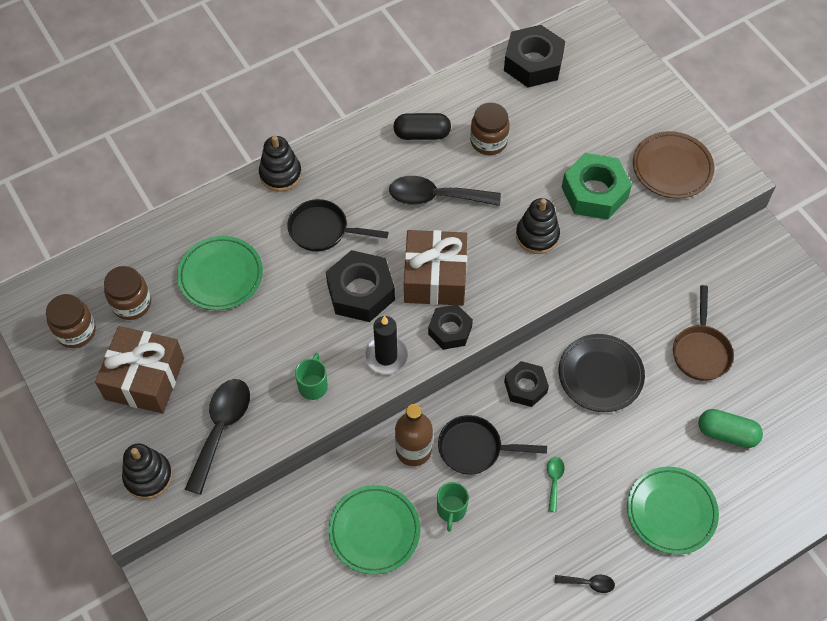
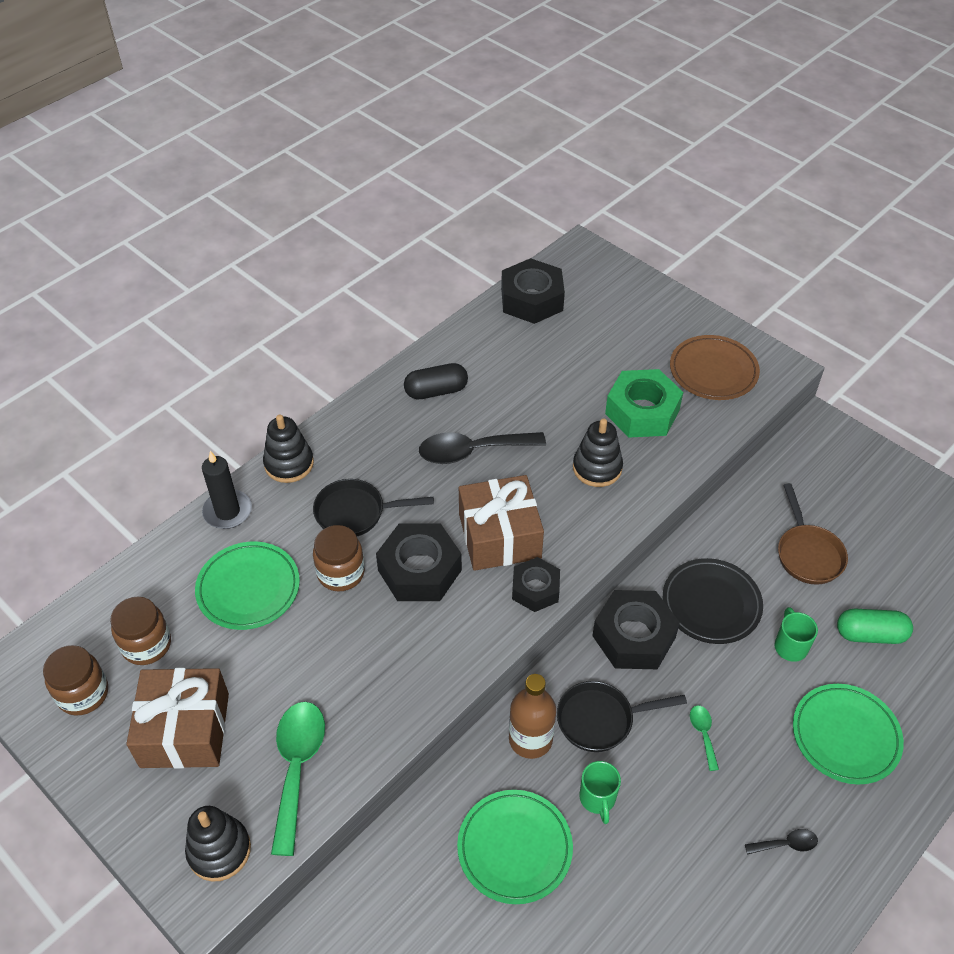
camera: 15 degrees left, 10 degrees down
black spoon [185,379,250,495] -> green spoon [271,702,325,856]
green mug [295,353,328,400] -> green mug moved to [775,607,818,662]
black candle [364,316,408,374] -> black candle moved to [202,451,252,529]
brown jar [470,103,510,155] -> brown jar moved to [313,525,365,591]
black nut [504,361,549,407] -> black nut [592,590,680,669], size x1.60

